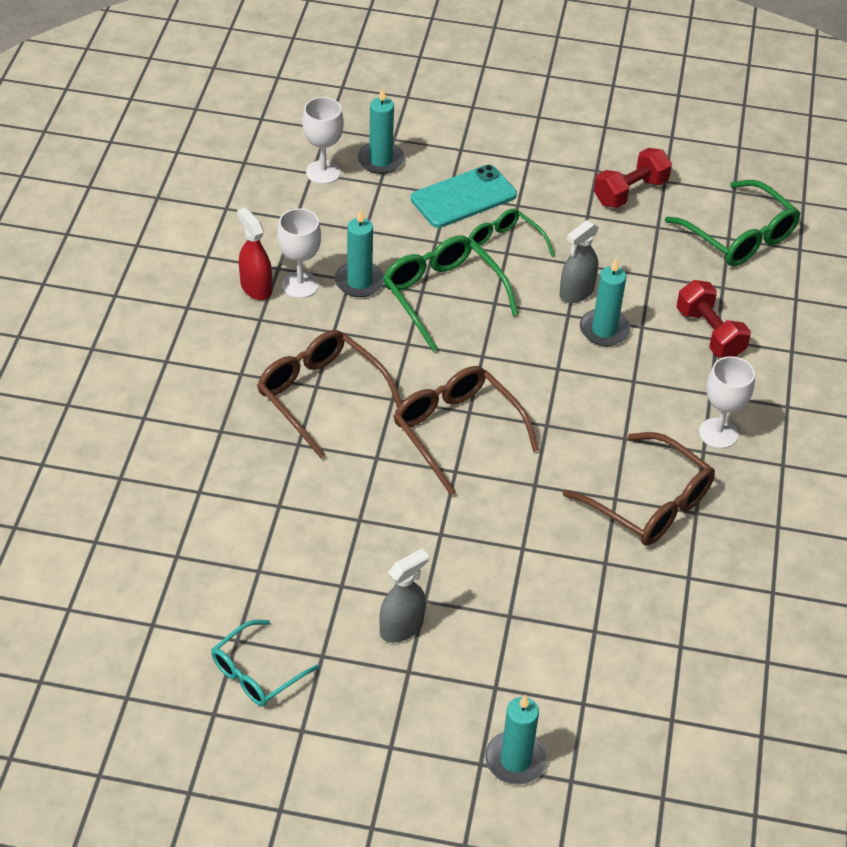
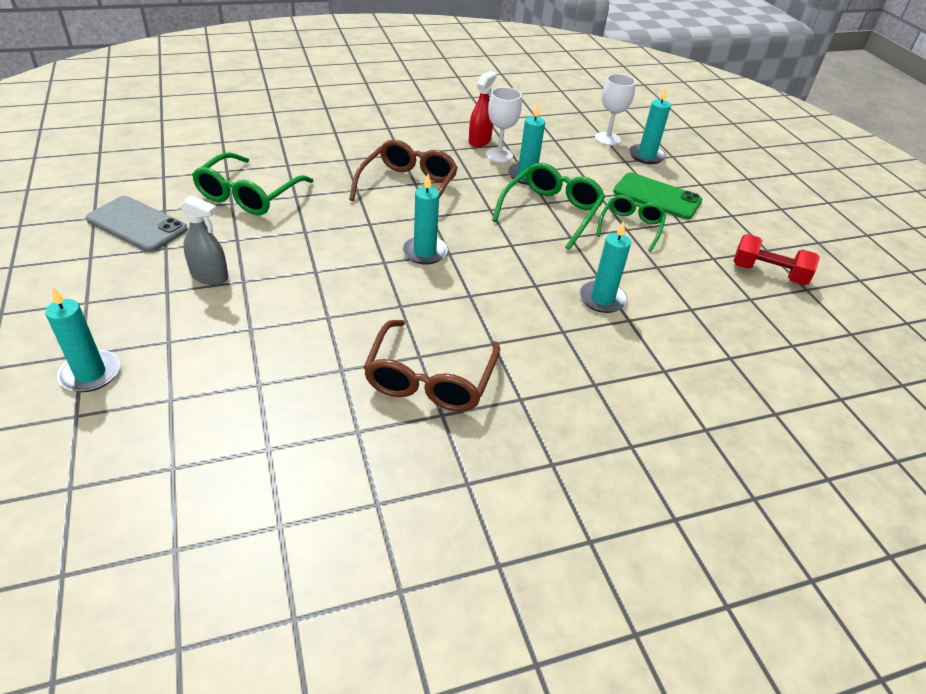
camera: 60 degrees right, 5 degrees down
turquoise glasses [211,620,319,706] -> grey phone [86,196,188,252]
brown glasses [394,366,539,496] -> turquoise candle [402,174,448,264]
turquoise phone [411,165,517,228] -> green phone [613,172,702,219]
grey spray bottle [560,220,599,303] -> none
green glasses [665,180,801,266] -> green glasses moved to [192,152,314,215]
red dumbbell [676,280,751,358] -> none
white goblet [699,356,755,449] -> none

